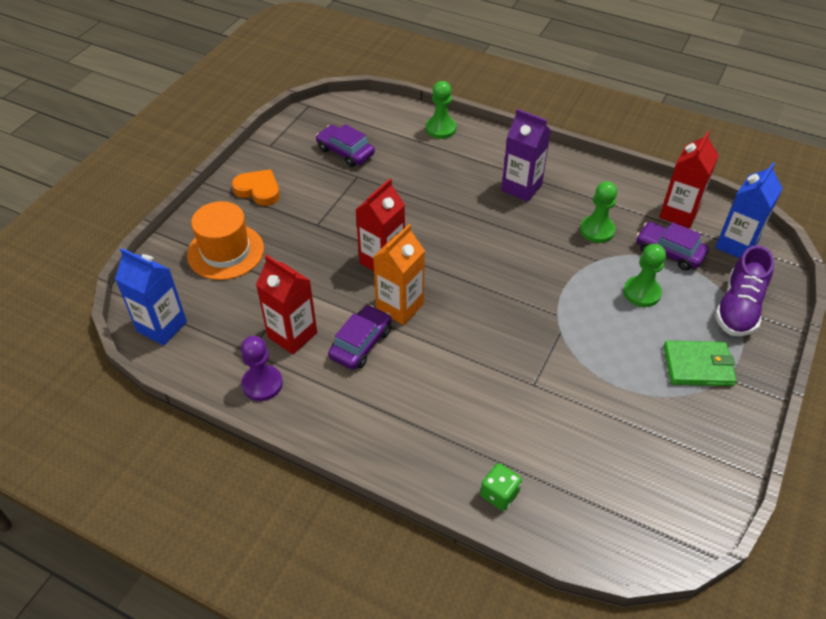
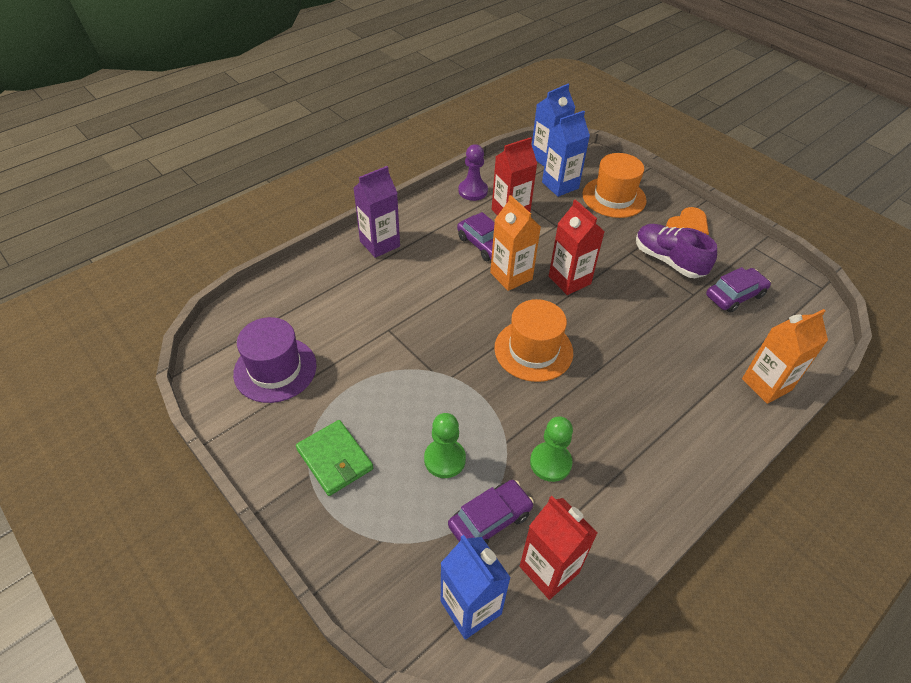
camera: 110 degrees right, 0 degrees up
green pawn [426,81,456,139] -> orange carton [742,309,828,404]
green dice [480,463,522,511] -> none
purple carton [501,109,551,202] -> purple carton moved to [354,166,400,258]
green wallet [663,341,737,386] -> green wallet turned 60 degrees counterclockwise [296,420,373,496]
purple shoe [715,245,774,336] -> purple shoe moved to [636,224,717,278]
none -> purple hat [233,317,317,403]
none -> orange hat [494,299,573,382]
none -> blue carton [542,111,590,197]

